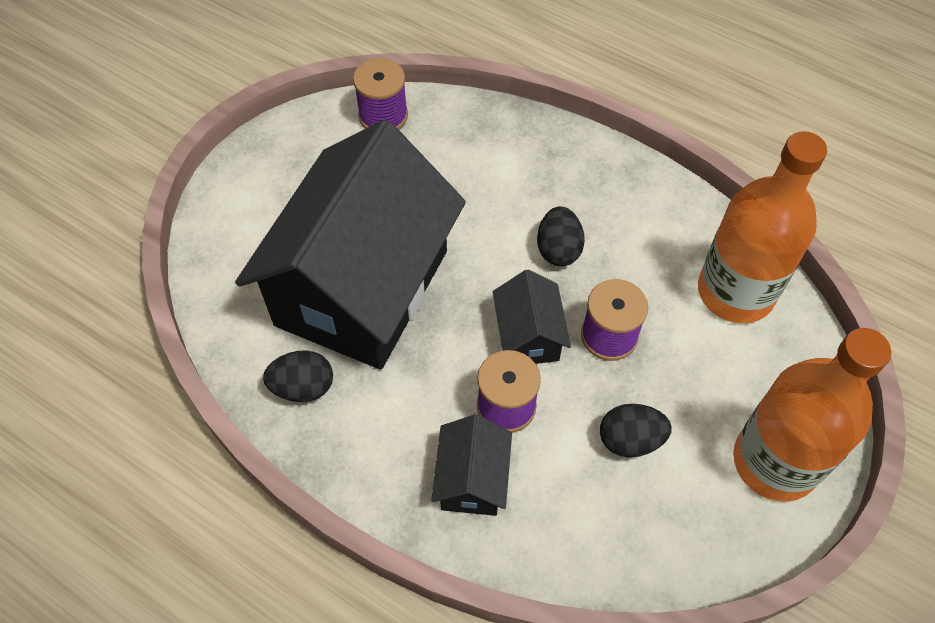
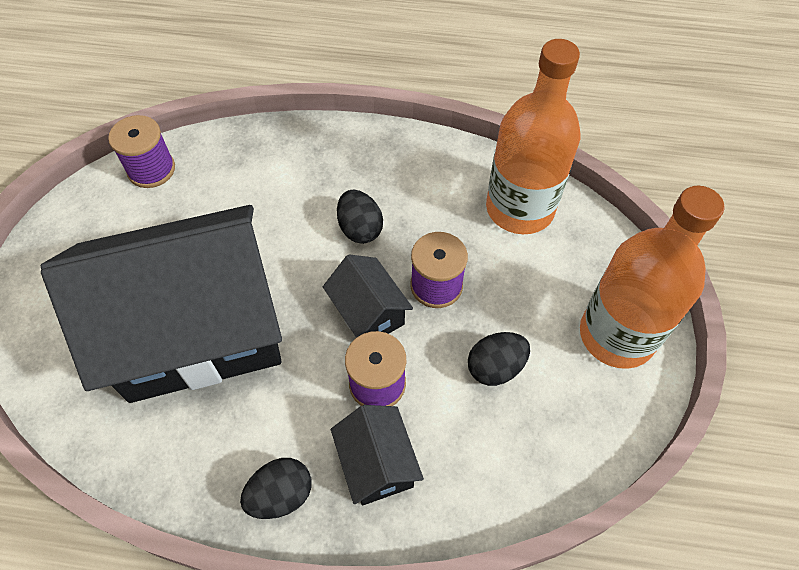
camera: 25 degrees left, 0 degrees up
black house [235,120,466,370] -> black house turned 75 degrees clockwise [41,205,282,403]
black egg [263,350,333,402] -> black egg moved to [240,458,312,519]

